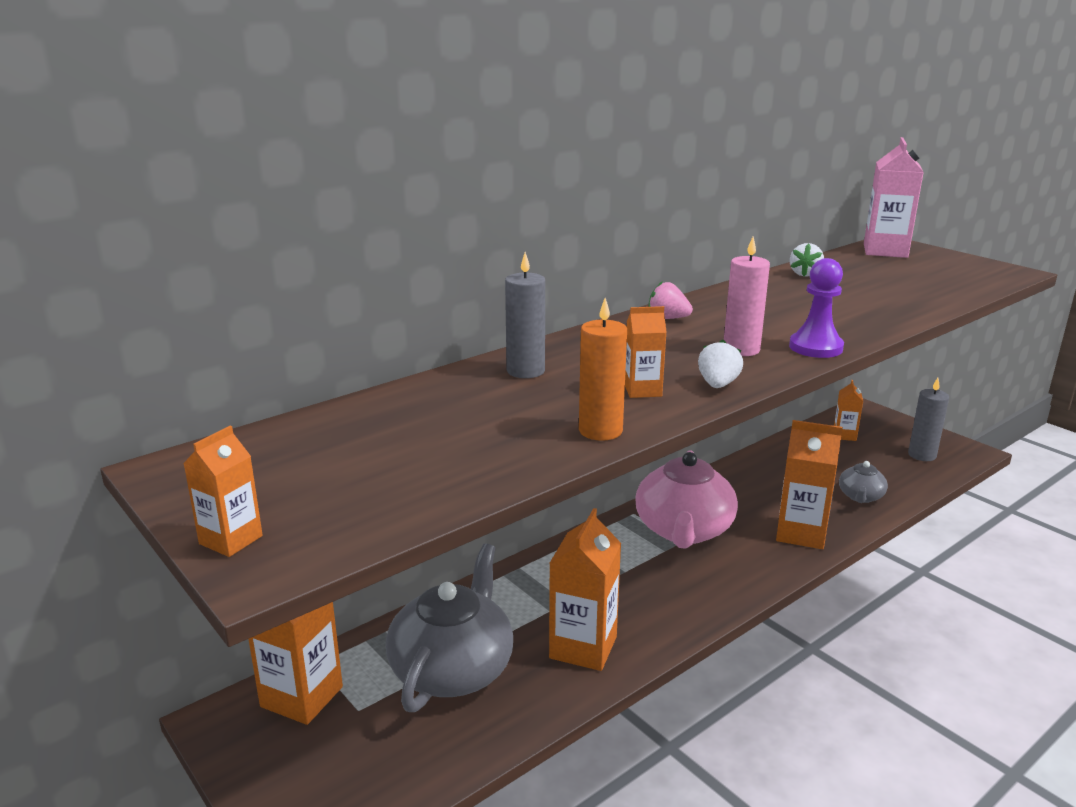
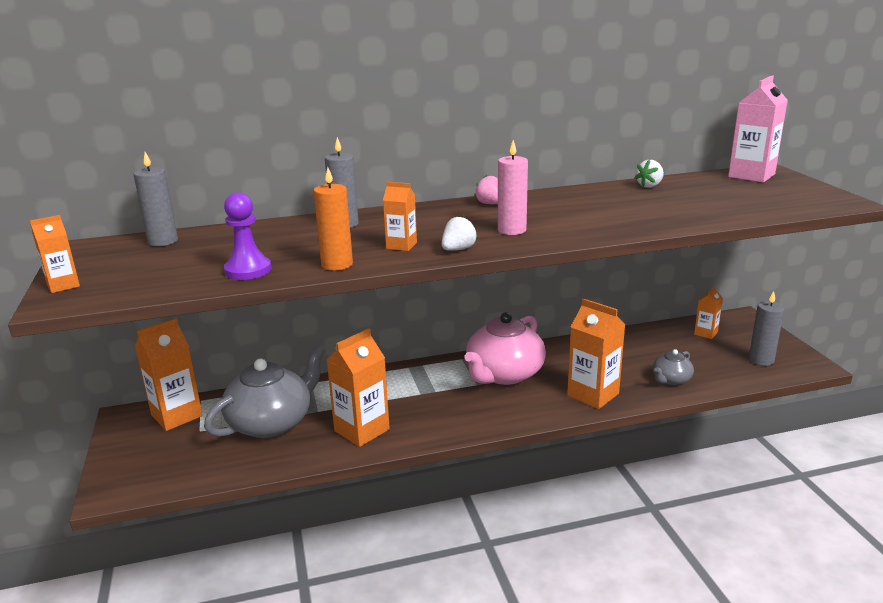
camera: 25 degrees right, 0 degrees up
purple pawn [789,258,844,358] -> purple pawn moved to [224,193,271,280]
none -> grey candle [133,152,178,246]

